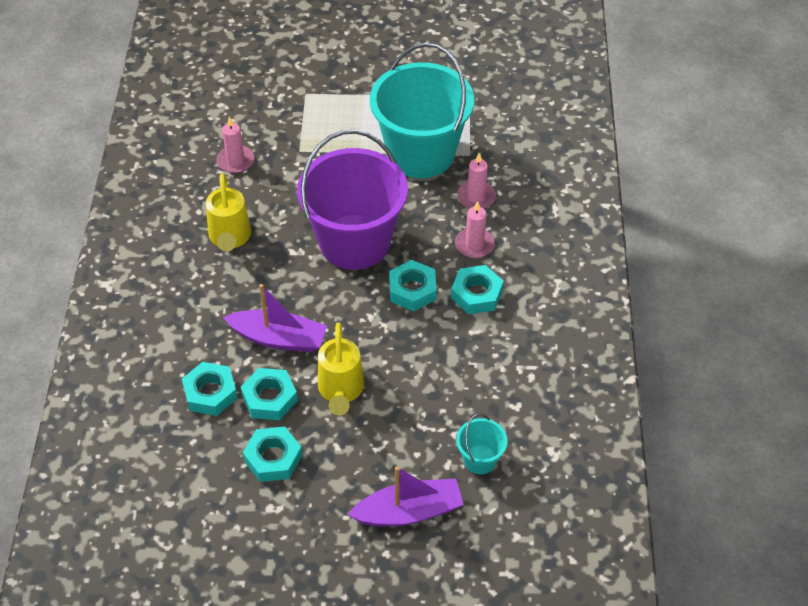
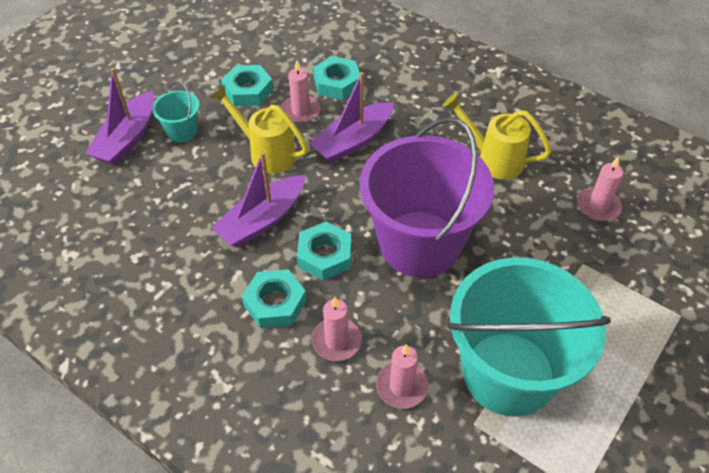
camera: 125 degrees right, 0 degrees up
turquoise nut [241,368,298,420] -> pink candle [281,60,321,123]
turquoise bucket [456,414,508,474] -> turquoise bucket moved to [152,81,199,142]
none -> purple boat [211,152,305,248]

